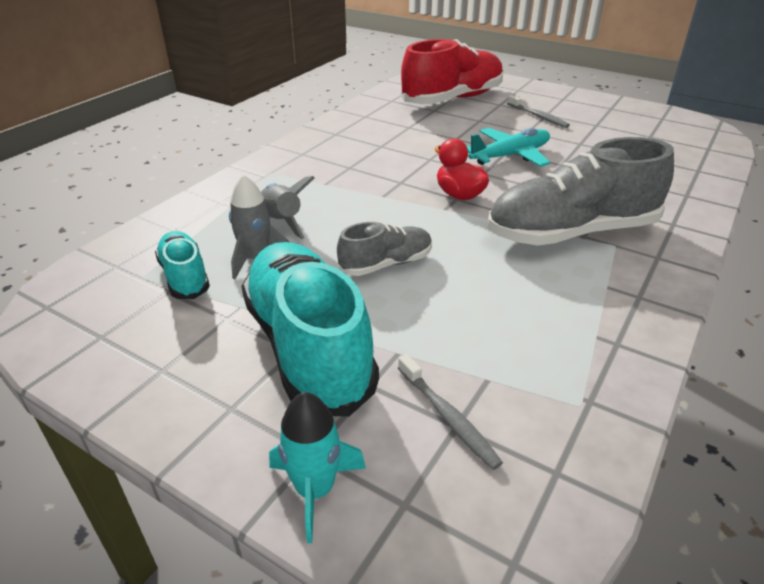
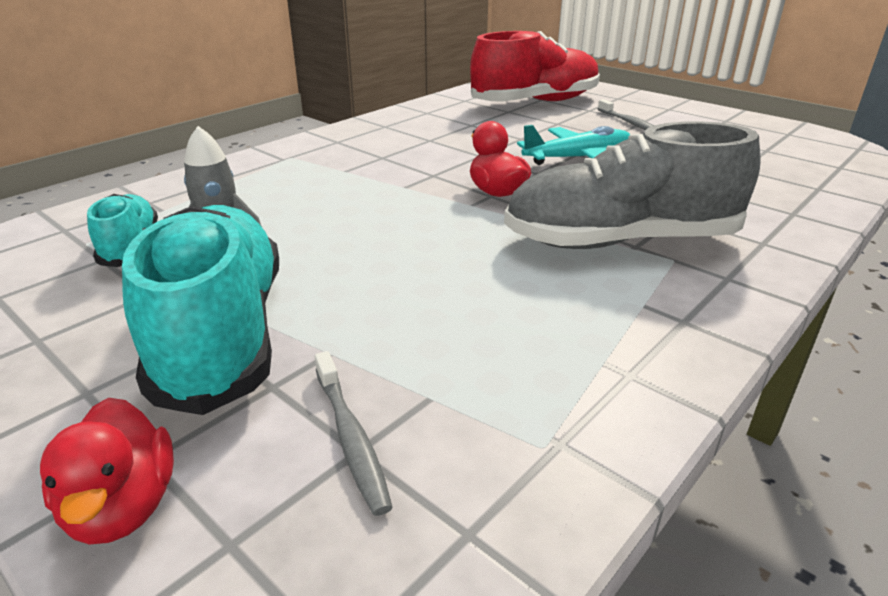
camera: 10 degrees right, 5 degrees down
grey rocket [261,176,315,239] -> none
turquoise rocket [269,392,366,543] -> red duck [40,398,174,545]
grey shoe [337,222,432,276] -> none

